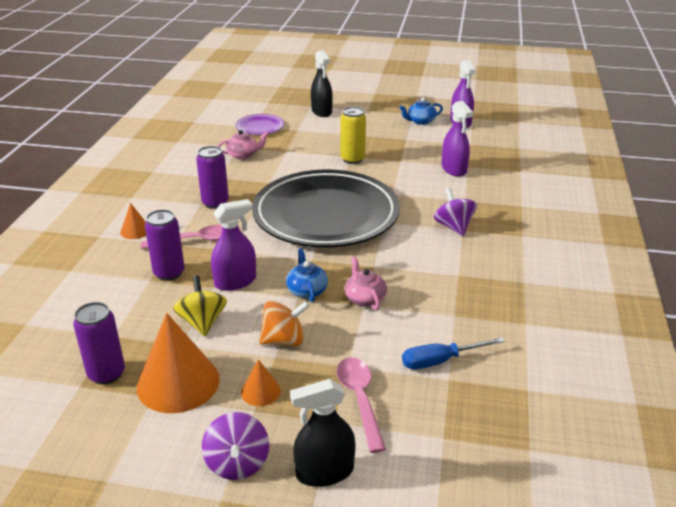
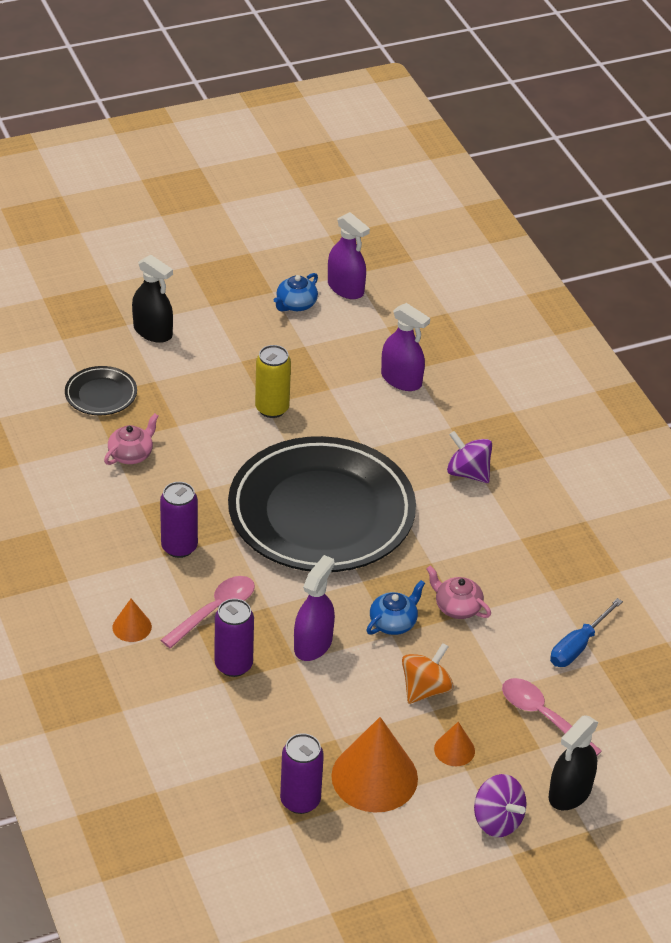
camera: 35 degrees left, 10 degrees up
yellow spinning top [173,276,227,336] -> none
purple plate [236,114,284,135] -> black plate [65,366,137,415]
blue teapot [286,248,328,302] -> blue teapot turned 90 degrees clockwise [367,580,425,635]

